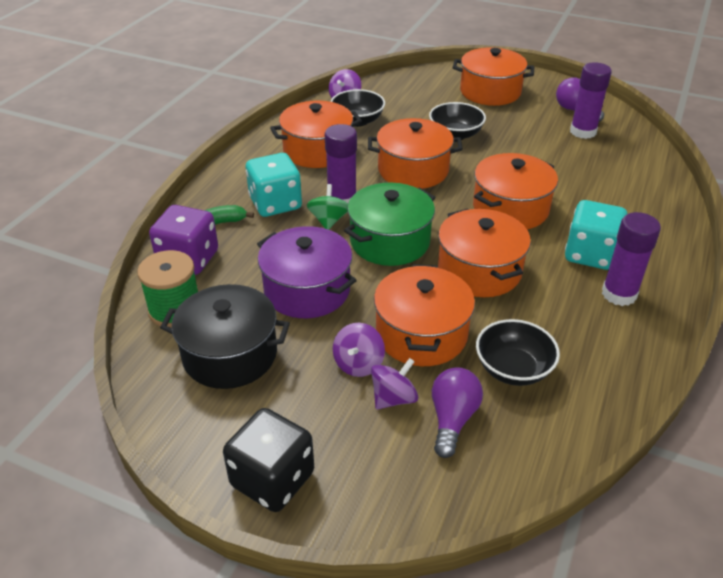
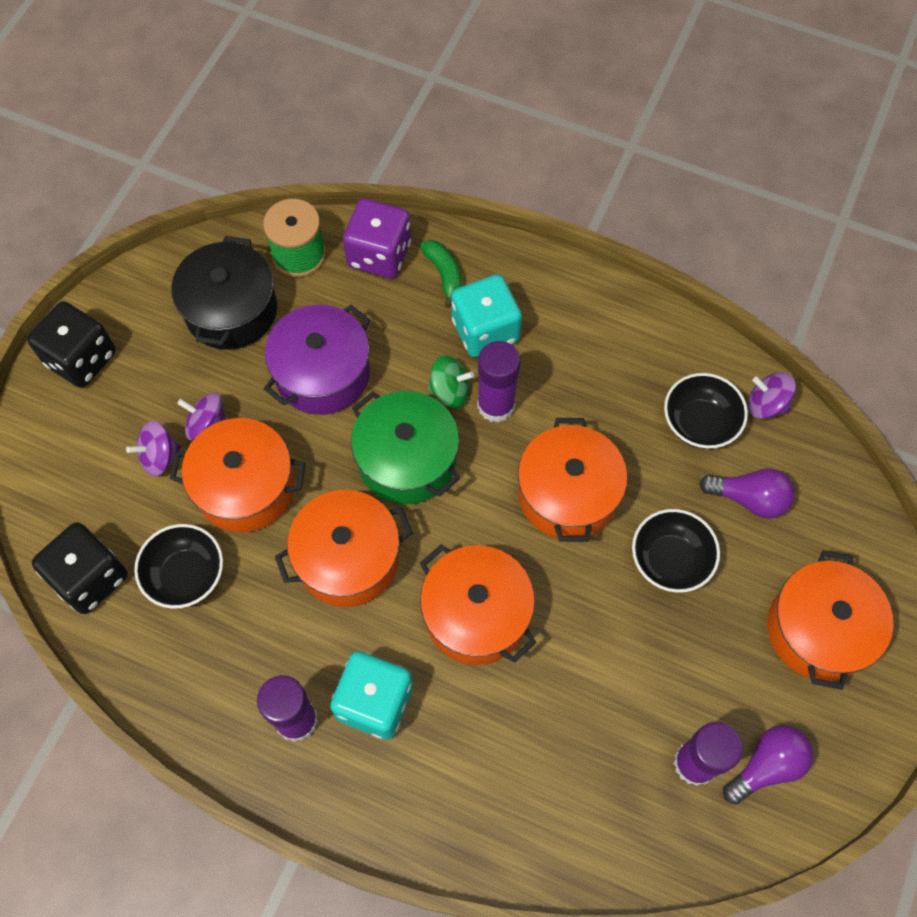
camera: 90 degrees right, 25 degrees up
orange pot [270,100,362,168] -> none
purple spinning top [371,358,418,409] -> purple spinning top turned 105 degrees clockwise [126,421,181,476]
purple light bulb [432,367,483,458] -> purple light bulb moved to [699,468,794,519]
none -> black dice [32,522,128,614]

